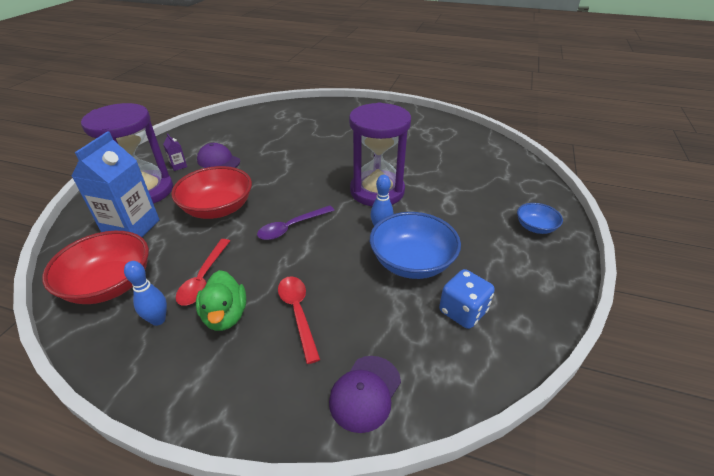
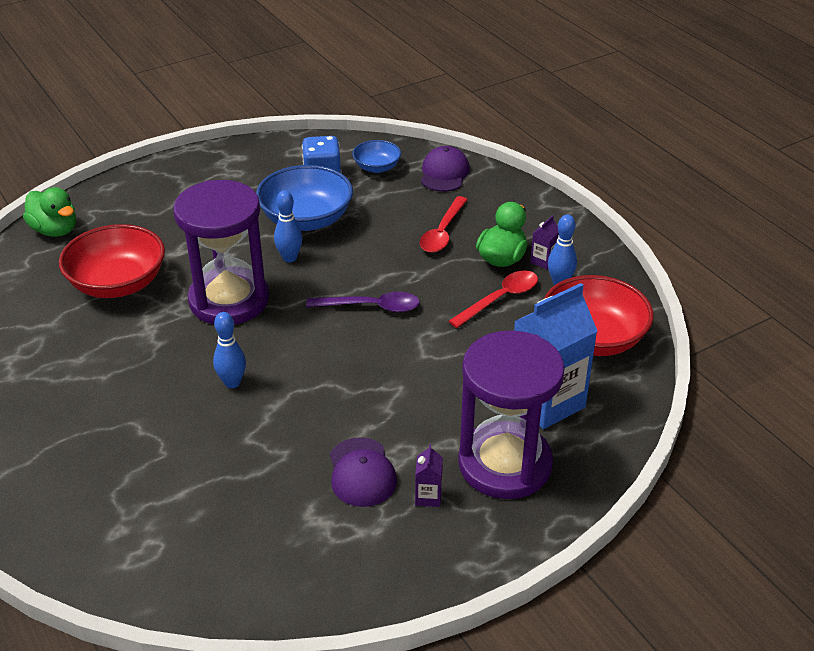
camera: 140 degrees left, 0 degrees up
red bowl [171,166,252,219] -> red bowl moved to [59,224,165,298]
purple cap [329,356,401,433] -> purple cap turned 60 degrees counterclockwise [421,146,470,192]
blue bowl [517,203,563,234] -> blue bowl moved to [352,140,401,173]
none -> green duck [23,187,76,237]
none -> blue bowling pin [213,312,246,388]
none -> purple carton [530,215,559,270]

